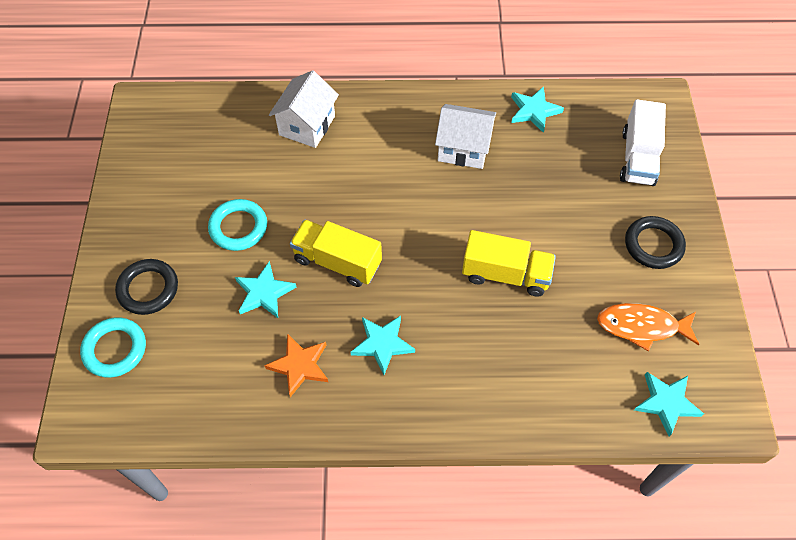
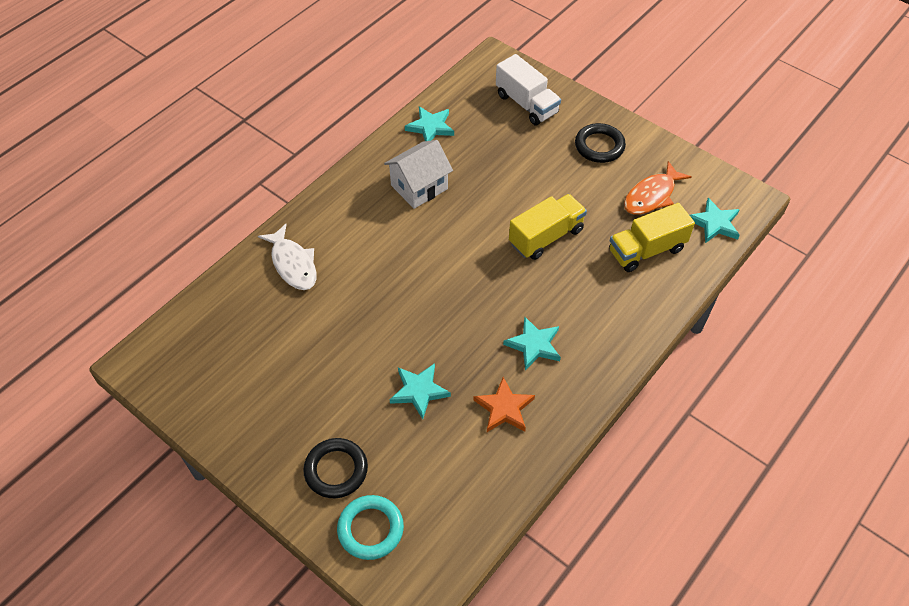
camera: 50 degrees left, 5 degrees down
turquoise ring [208,199,267,251] -> none
white house [269,70,339,148] -> white fish [258,224,317,290]
yellow truck [290,220,382,287] -> yellow truck moved to [609,203,695,272]

